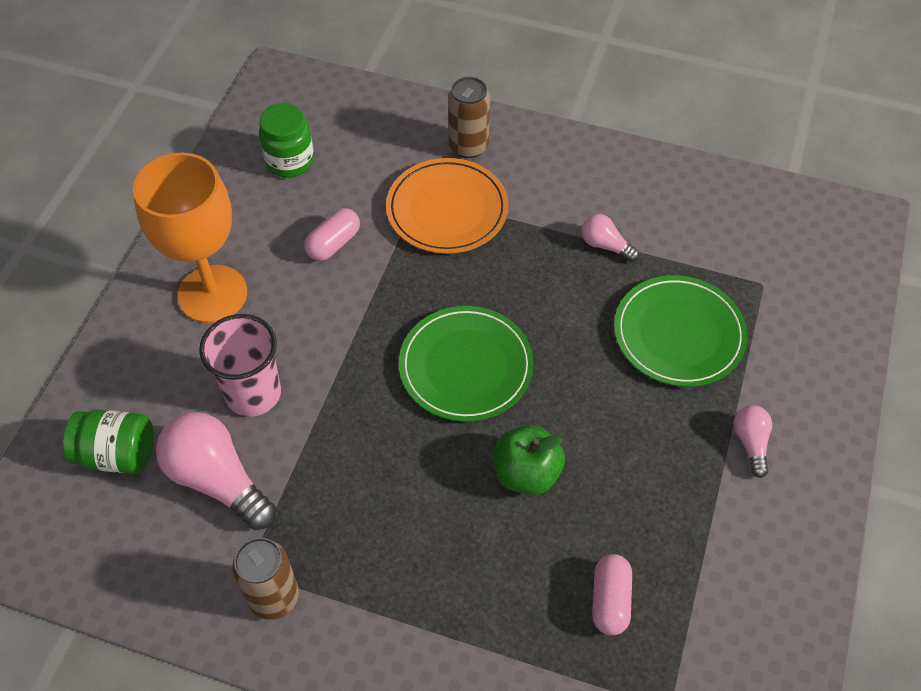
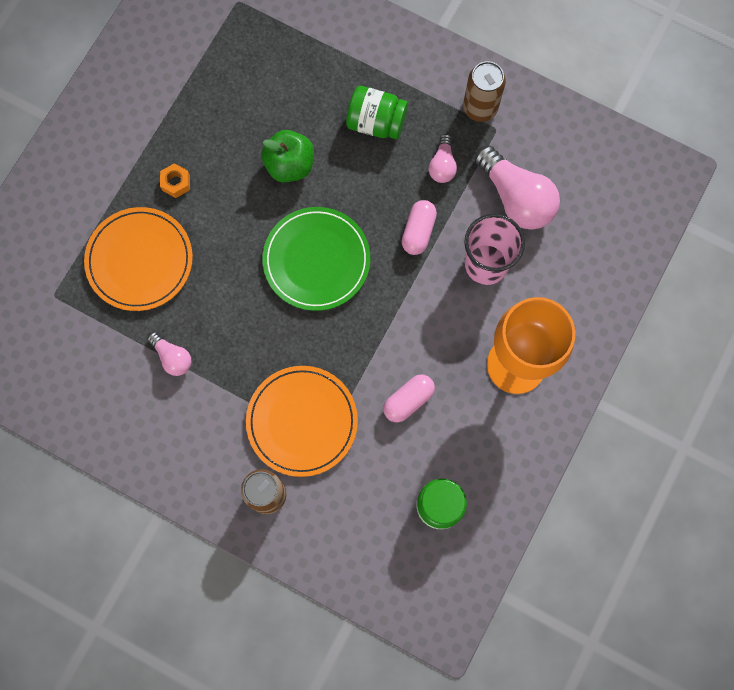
camera: 170 degrees left, 20 degrees up
green jar [63,409,154,474] -> green jar moved to [346,86,408,139]
pink capsule [592,554,632,636] -> pink capsule moved to [402,200,437,255]
green plate [614,275,748,387] -> orange plate [84,207,193,311]
pink light bulb [733,405,772,478] -> pink light bulb moved to [429,134,457,183]
none -> orange nut [160,164,190,198]

